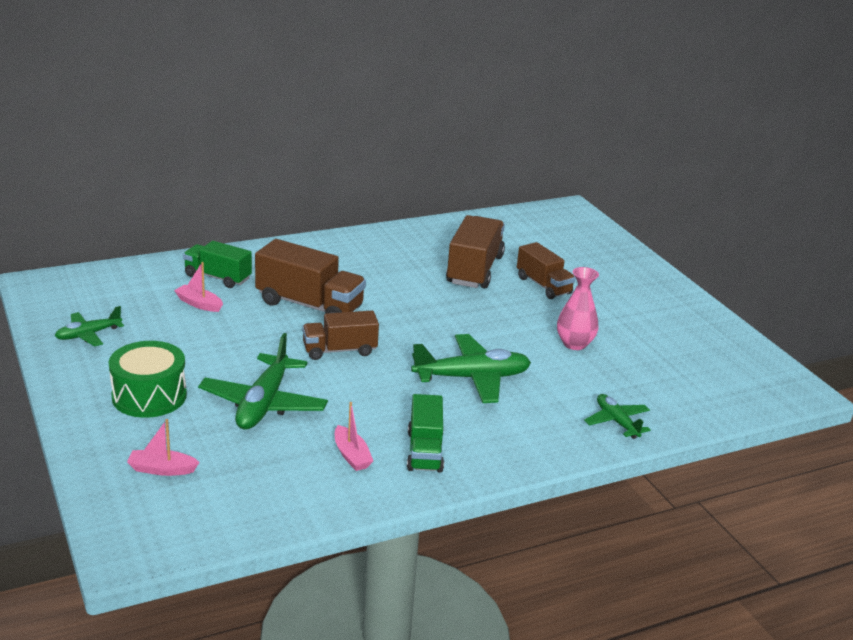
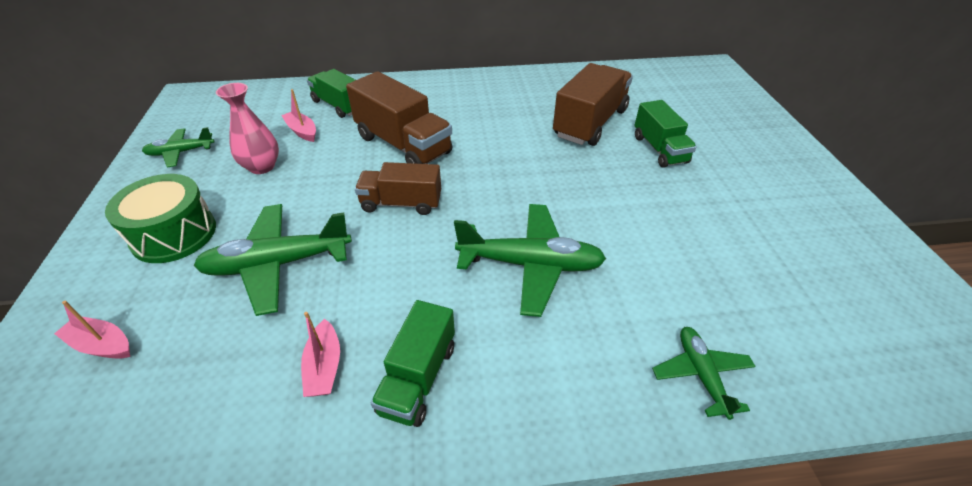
camera: 20 degrees right, 15 degrees up
green plane [198,333,328,429] -> green plane turned 45 degrees clockwise [194,204,352,316]
brown truck [517,242,575,299] -> green truck [635,100,697,168]
pink vase [557,267,599,350] -> pink vase moved to [216,83,279,174]

